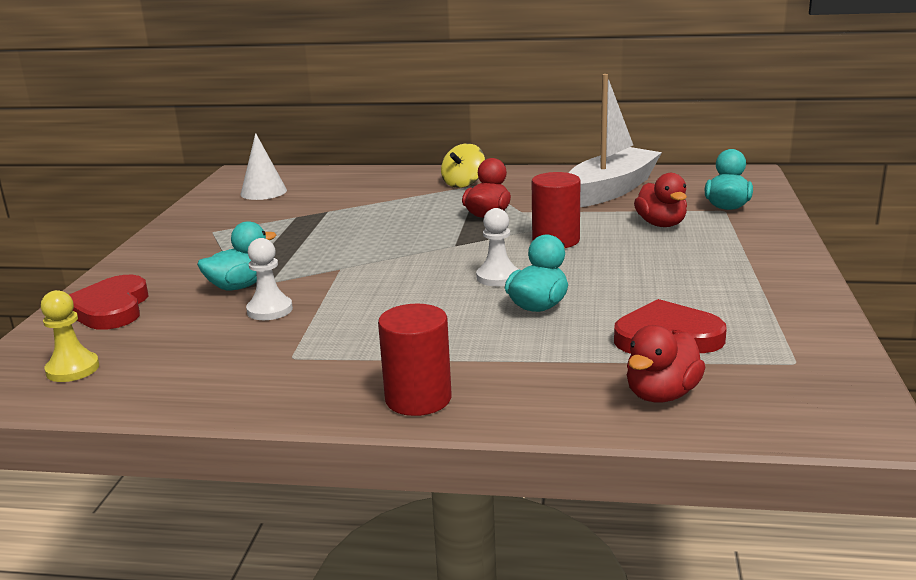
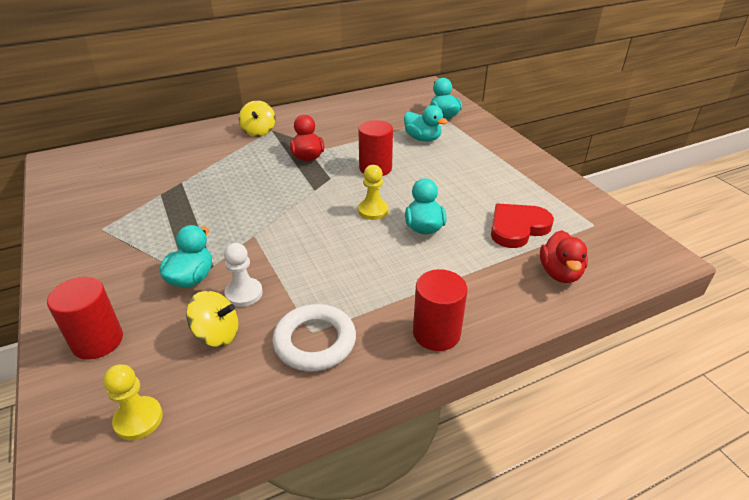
camera: 35 degrees left, 15 degrees up
red heart [69,275,148,330] -> red cylinder [47,277,123,360]
white cone [241,133,287,200] -> none
white pawn [476,208,519,286] -> yellow pawn [358,165,389,220]
white boat [569,74,662,207] -> none
red duck [634,173,687,227] -> turquoise duck [404,105,448,142]
none -> yellow spinning top [186,291,238,347]
none -> white ring [272,304,356,371]

